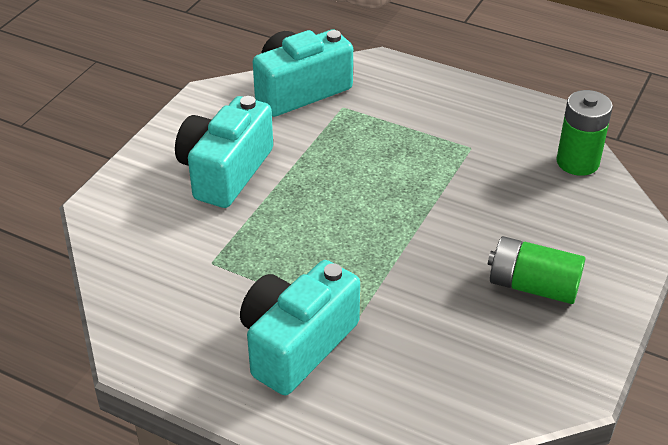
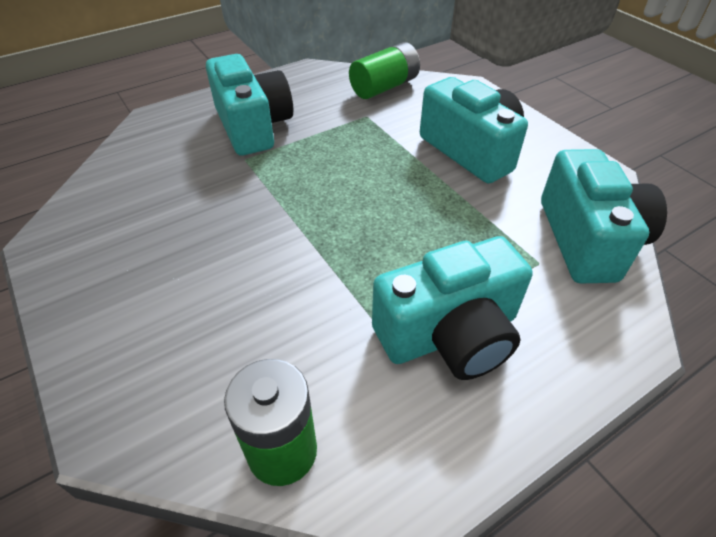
camera: 120 degrees right, 5 degrees up
green battery [488,236,585,304] -> green battery moved to [349,42,420,99]
none -> turquoise camera [372,236,533,380]

